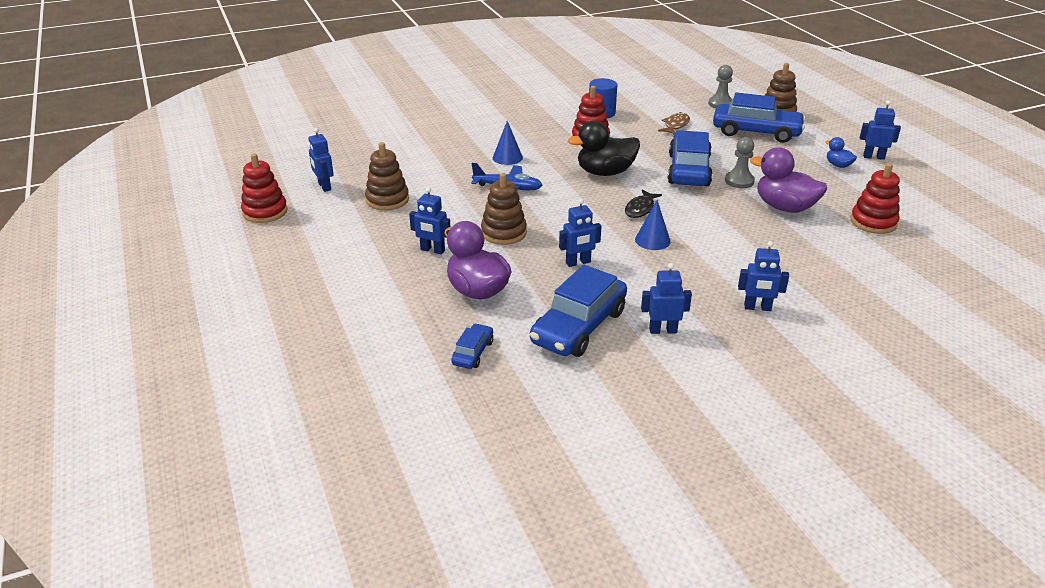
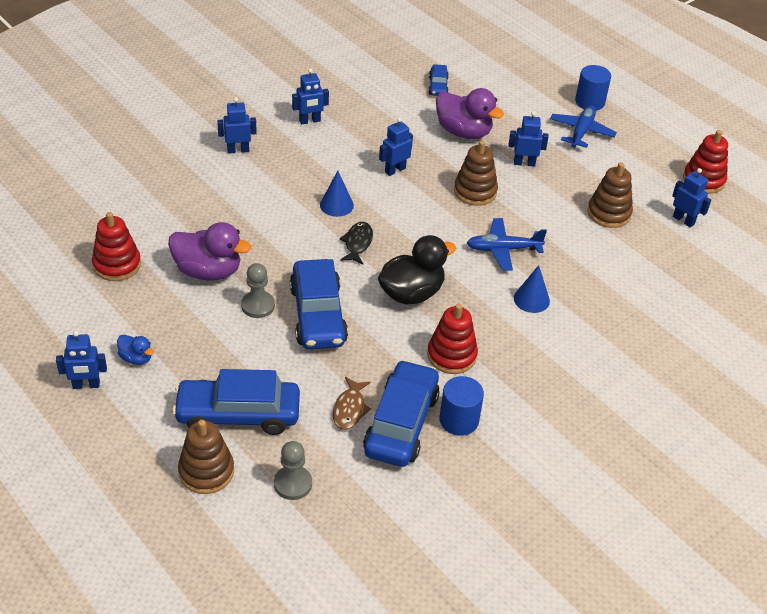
camera: 160 degrees right, 10 degrees up
blue car [530,265,627,357] -> blue car moved to [363,360,440,467]
none -> blue plane [550,105,617,148]
none -> blue cylinder [575,65,611,110]

